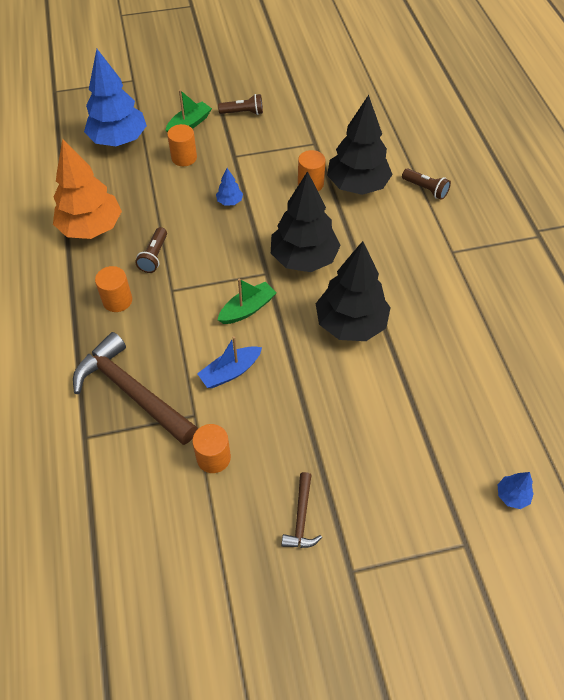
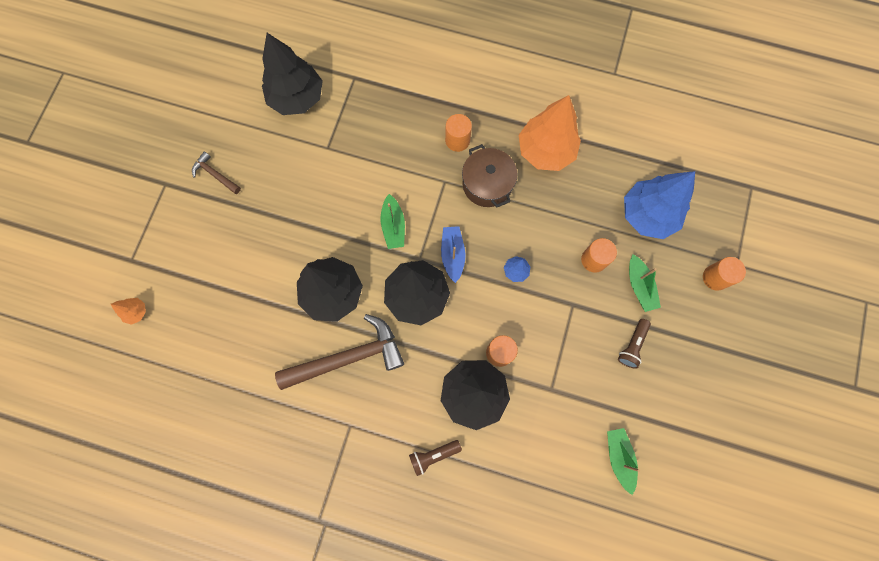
camera: 120 degrees right, 20 degrees up
brown hammer [73,332,198,445] -> brown hammer moved to [275,314,404,390]
brown flashlight [135,227,167,273] -> brown pot [462,144,518,207]
orange cylinder [192,424,231,473] -> orange cylinder moved to [703,257,746,291]
blue boat [197,336,262,388] -> blue boat moved to [441,226,465,283]
blue tree [498,472,534,509] -> orange tree [111,298,146,325]
none -> black tree [262,33,323,115]
none -> green boat [607,428,640,495]

